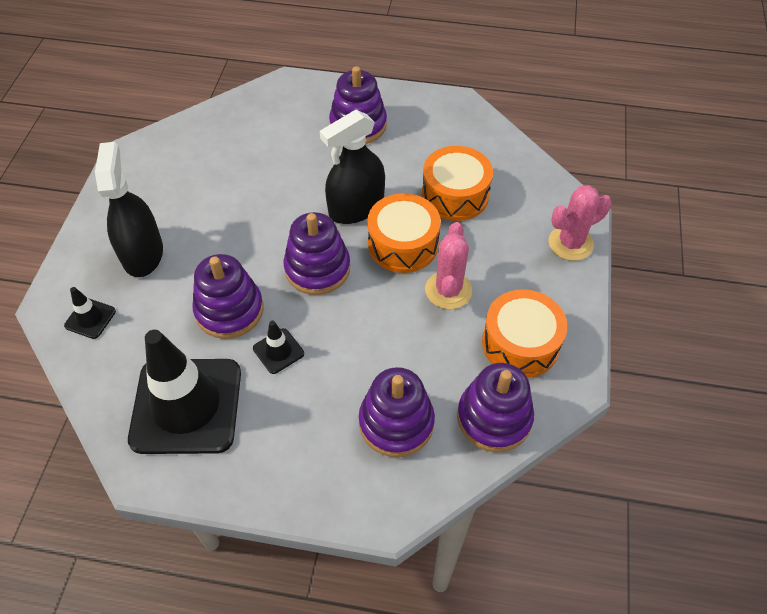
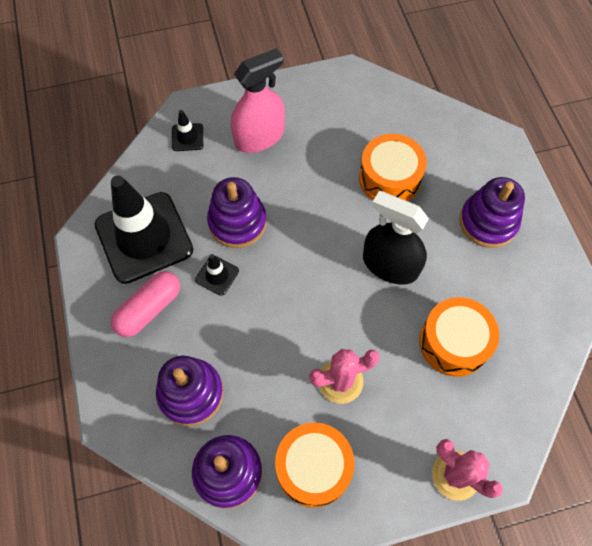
camera: 65 degrees right, 10 degrees up
black spray bottle [95,142,163,277] -> pink spray bottle [231,48,285,153]
purple stacking toy [283,212,350,295] -> none
orange drum [367,193,441,273] -> orange drum moved to [359,134,427,201]
none -> pink capsule [111,271,180,337]

